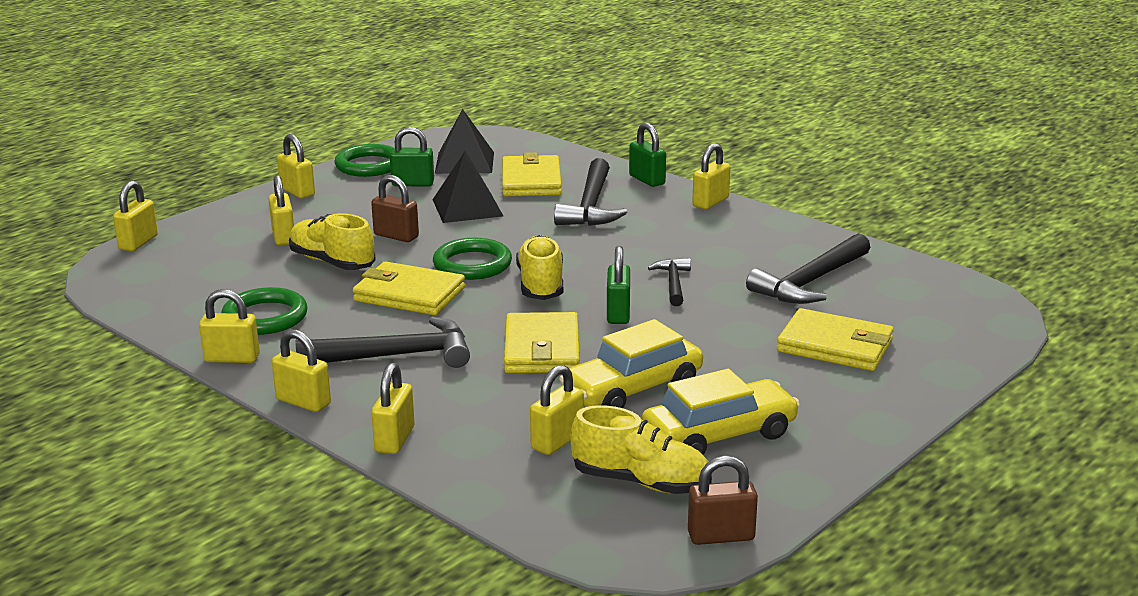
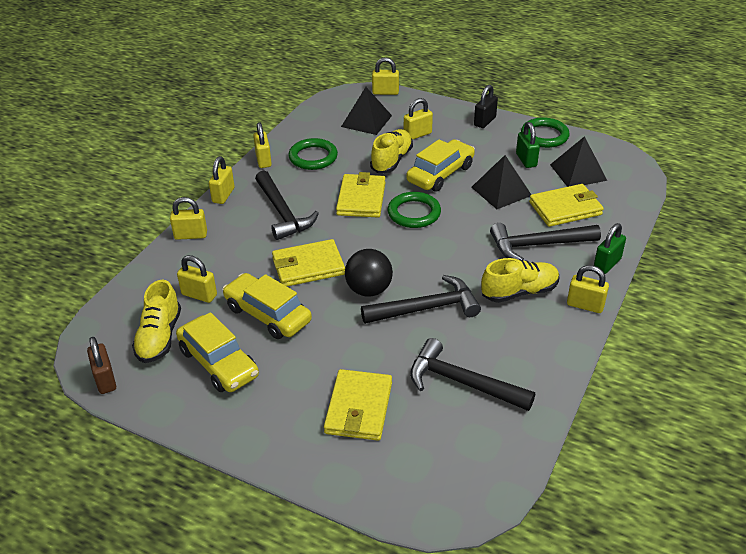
camera: 75 degrees right, 15 degrees up
yellow padlock [277,134,315,199] -> black padlock [474,85,498,128]
brown padlock [371,175,419,242] -> yellow car [406,139,475,192]
yellow shoe [516,235,563,300] -> yellow shoe moved to [481,258,559,303]
green padlock [607,246,630,324] -> black ball [345,249,393,297]
black hammer [648,258,691,306] -> black hammer [361,275,481,324], size x1.76
none -> black pyramid [341,87,392,135]

